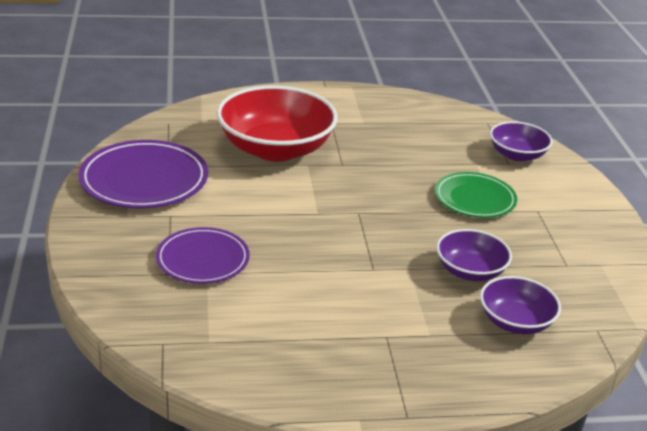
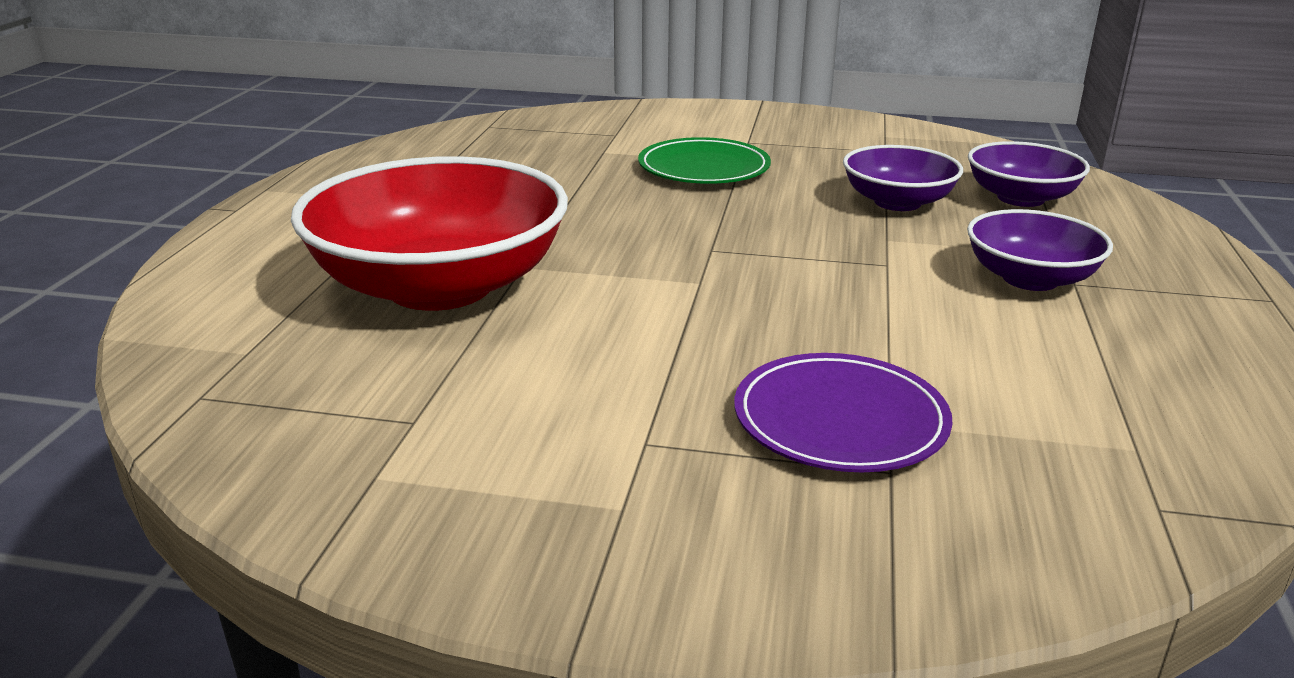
camera: 70 degrees left, 5 degrees down
purple plate [79,140,208,208] -> none
purple bowl [490,121,553,162] -> purple bowl moved to [967,209,1113,291]

